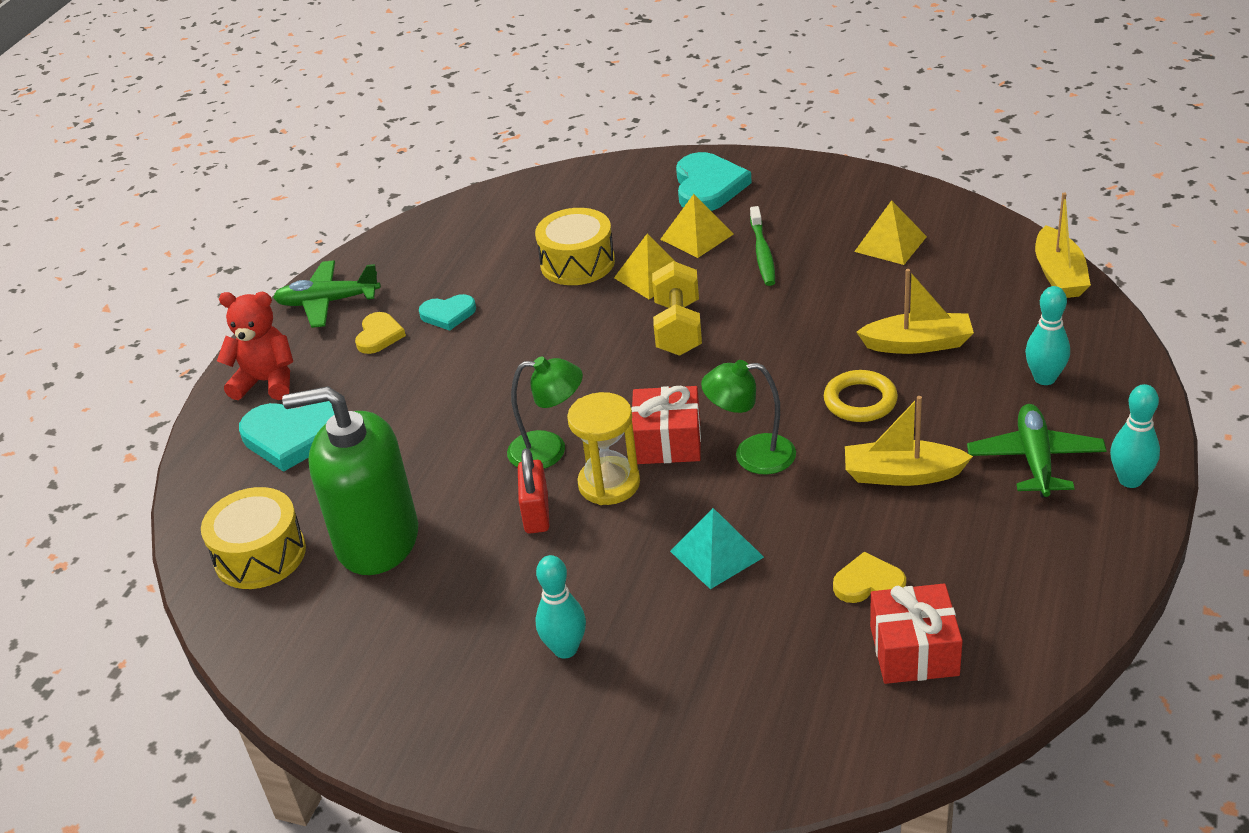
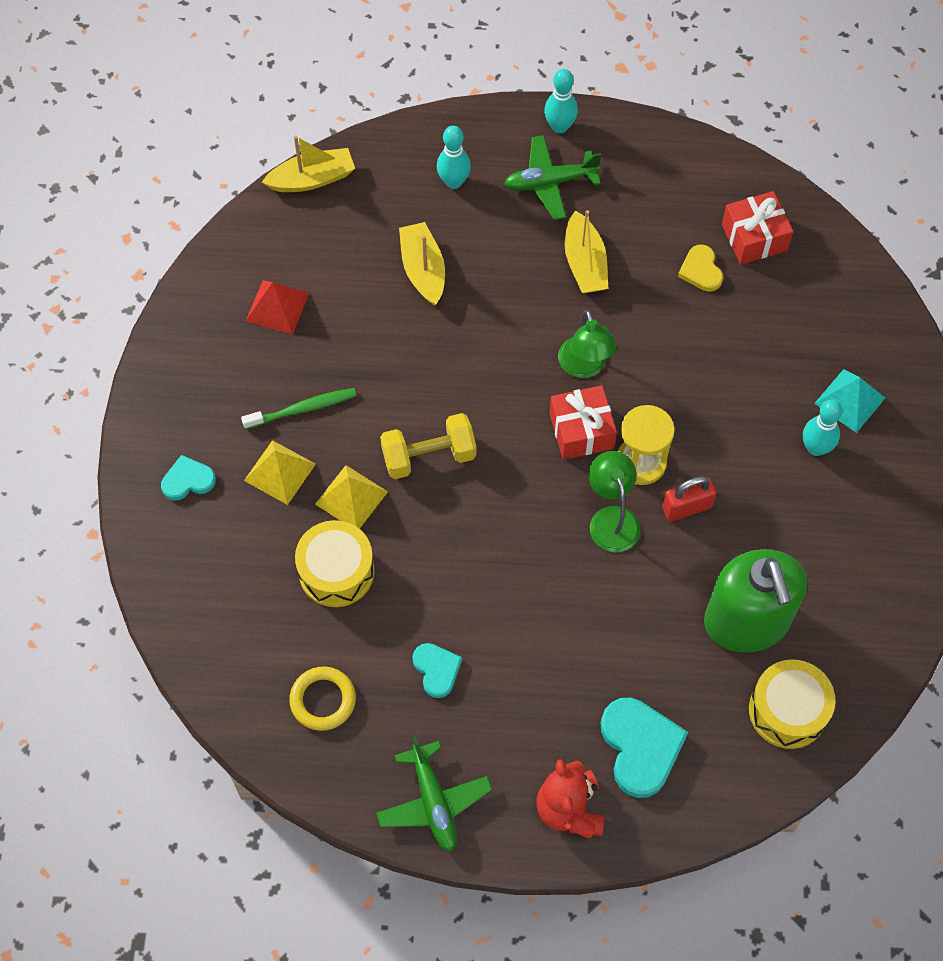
camera: 110 degrees left, 25 degrees up
yellow heart [355,312,406,354] -> none
turquoise pyramid [670,508,764,589] -> turquoise pyramid moved to [814,369,885,433]
turquoise heart [676,152,752,211] -> turquoise heart [161,455,216,501], size x0.58
yellow ring [824,370,898,422] -> yellow ring moved to [289,667,356,731]
yellow pyramid [854,200,927,265] -> red pyramid [246,280,309,335]

